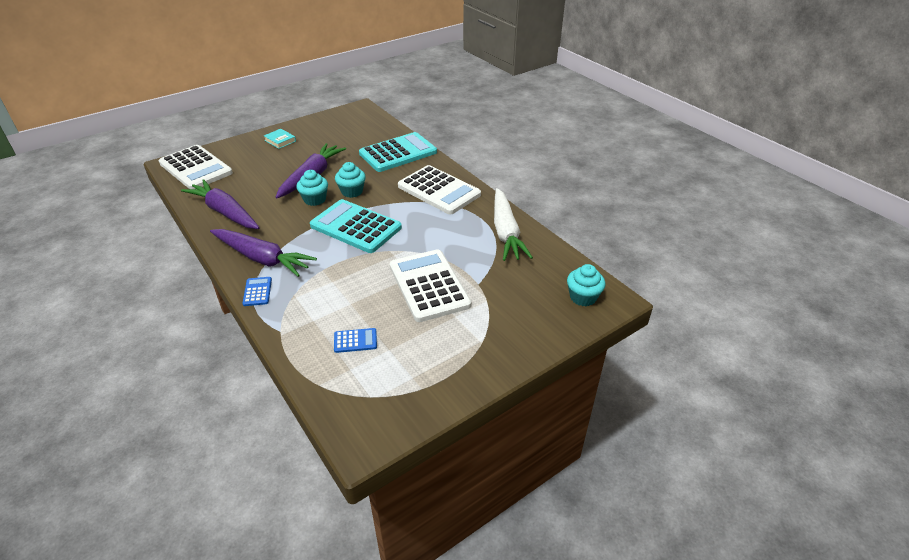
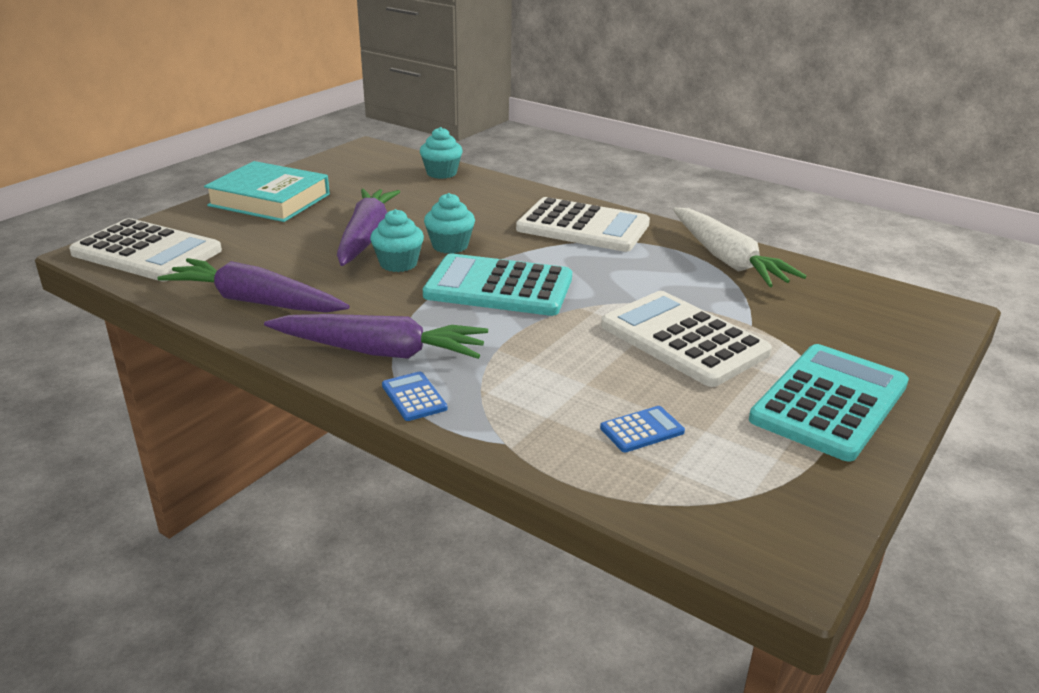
camera: 20 degrees left, 10 degrees down
turquoise book [264,129,296,149] -> turquoise book [204,161,330,222], size x2.19
turquoise calculator [359,132,437,172] -> turquoise calculator moved to [749,344,909,462]
turquoise cupcake [567,264,605,306] -> turquoise cupcake moved to [420,127,463,179]

